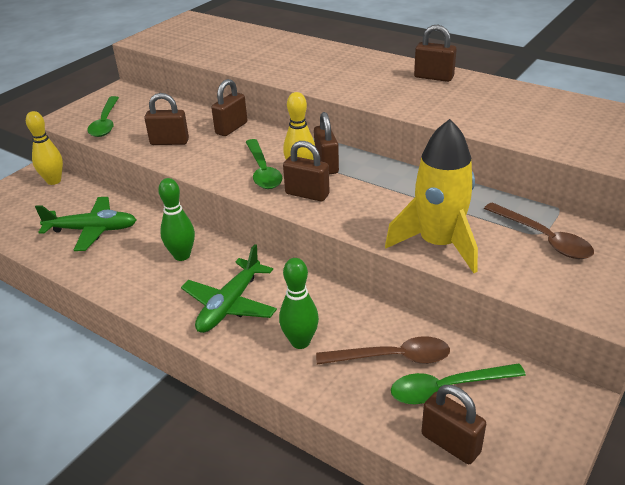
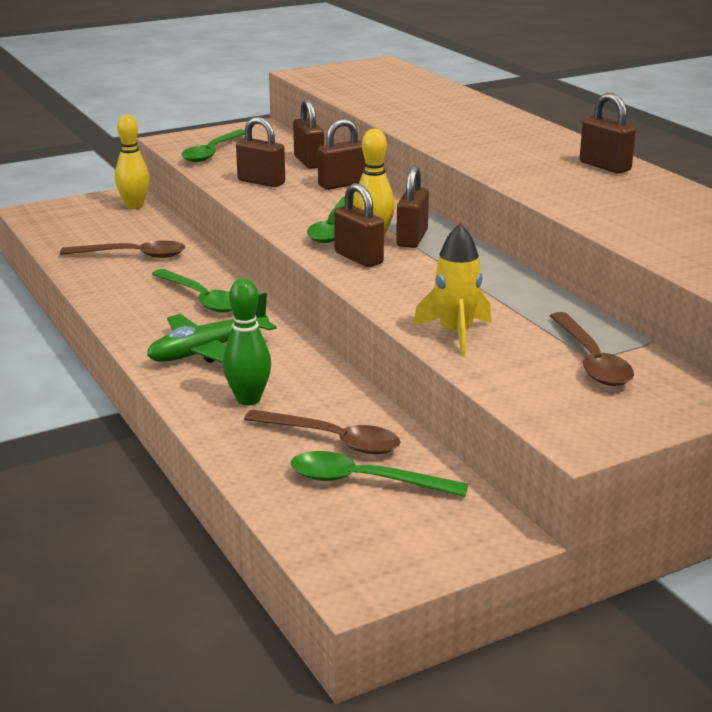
camera: 25 degrees right, 10 degrees down
green plane [35,197,136,251] -> brown spoon [60,241,185,258]
green bowling pin [158,178,195,261] -> green spoon [152,269,232,313]
yellow rocket [385,119,478,273] -> yellow rocket [413,223,491,355], size x0.64
brown padlock [421,385,486,464] -> brown padlock moved to [293,99,324,169]

